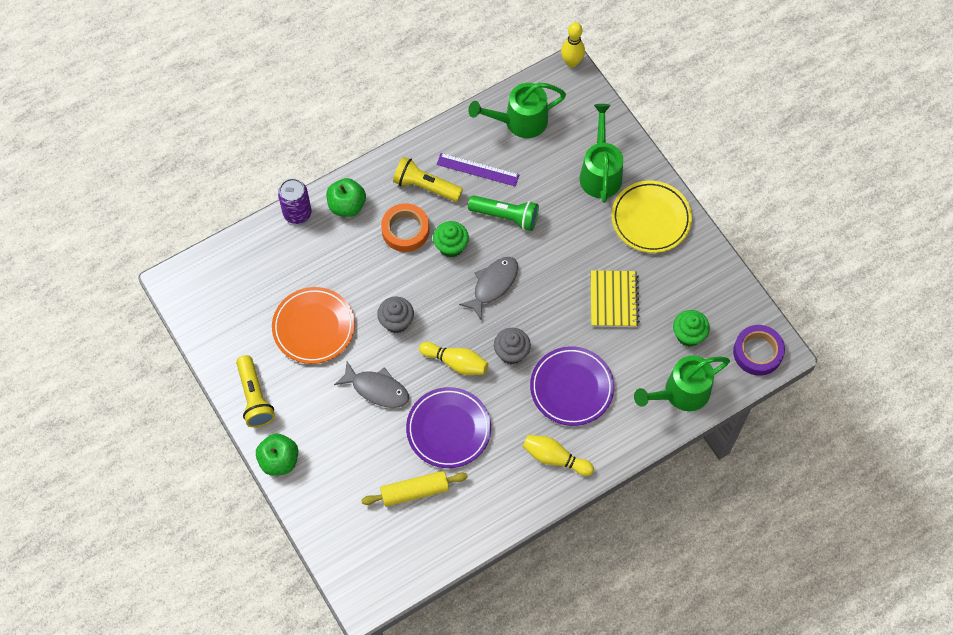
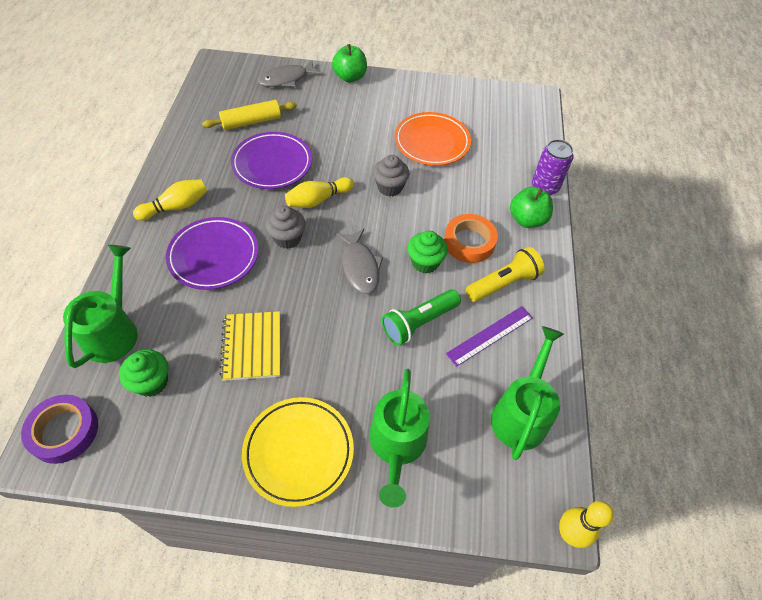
camera: 125 degrees right, 10 degrees down
yellow flashlight [236,355,275,427] -> none
grey fish [334,361,409,408] -> grey fish moved to [257,60,322,87]
yellow rolling pin [361,471,468,507] -> yellow rolling pin turned 45 degrees clockwise [202,100,297,130]
green watering can [579,104,623,203] -> green watering can turned 60 degrees clockwise [370,369,430,508]
yellow notebook [591,270,640,327] -> yellow notebook turned 45 degrees clockwise [219,311,280,381]

